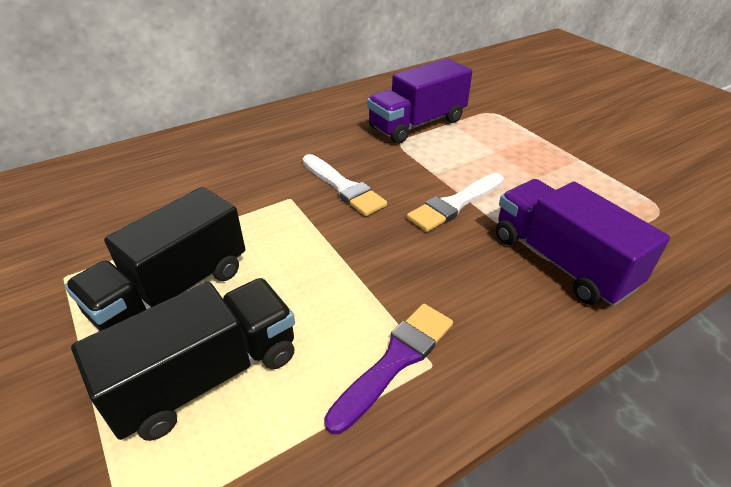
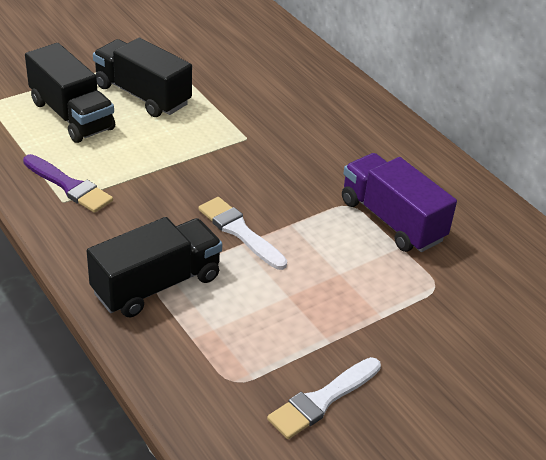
camera: 85 degrees right, 0 degrees up
white brush [303,154,387,216] -> white brush moved to [267,357,381,439]
purple truck [496,179,670,306] -> black truck [87,217,222,317]

